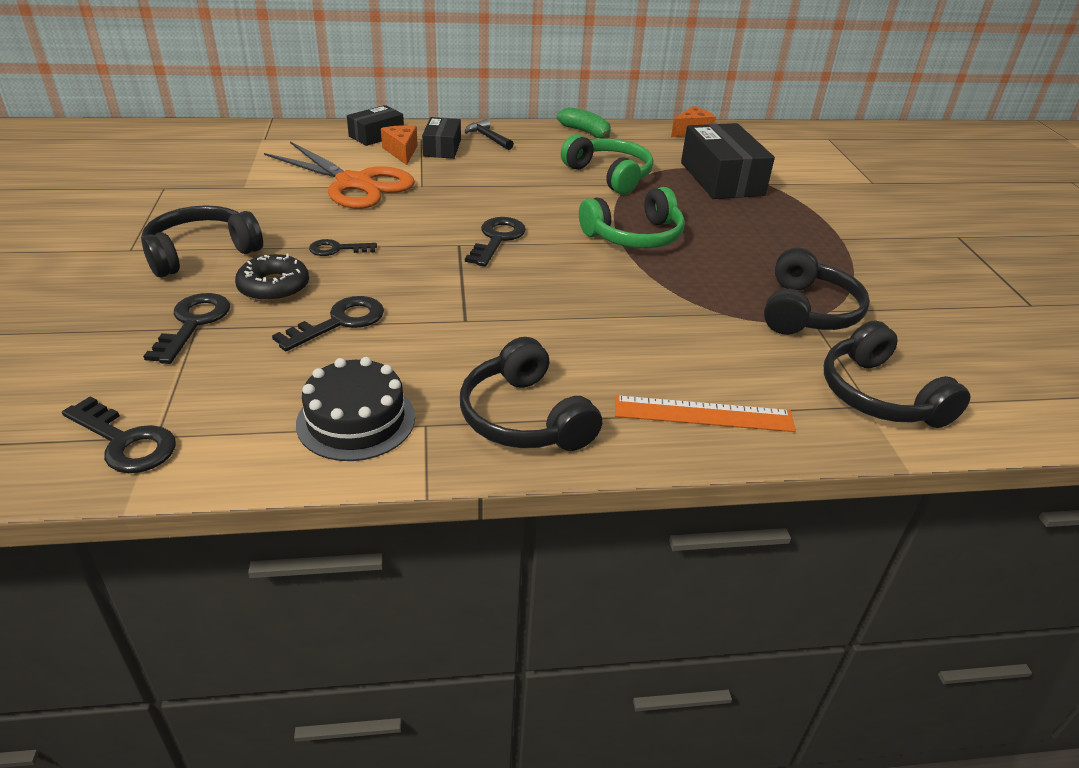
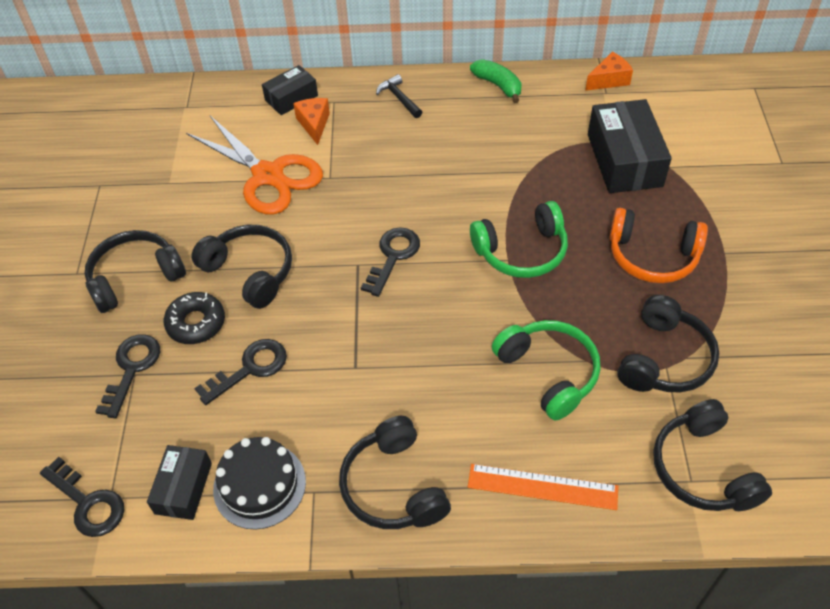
camera: 10 degrees right, 15 degrees up
black key [309,239,377,256] -> black headphones [191,225,292,309]
black box [422,117,461,159] -> black box moved to [147,445,212,520]
green headphones [561,134,653,194] -> green headphones moved to [492,320,601,421]
none -> orange headphones [610,208,708,283]

